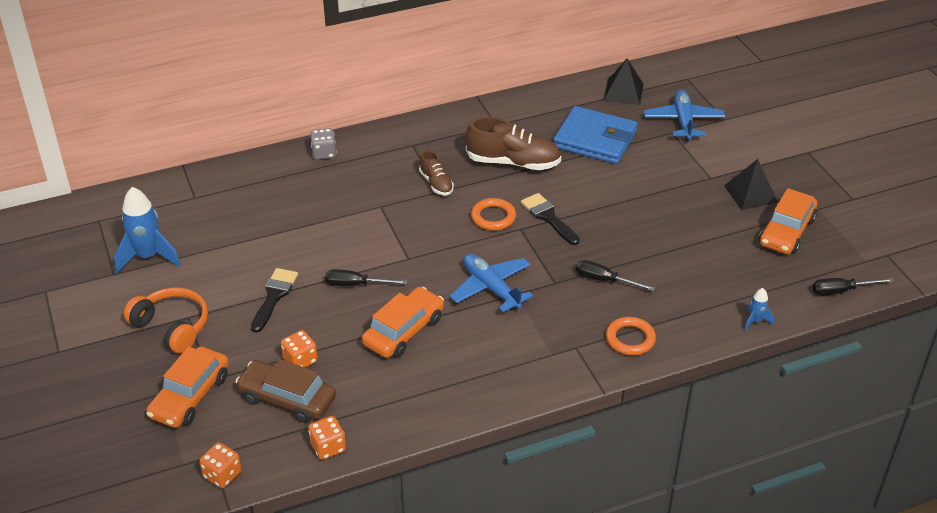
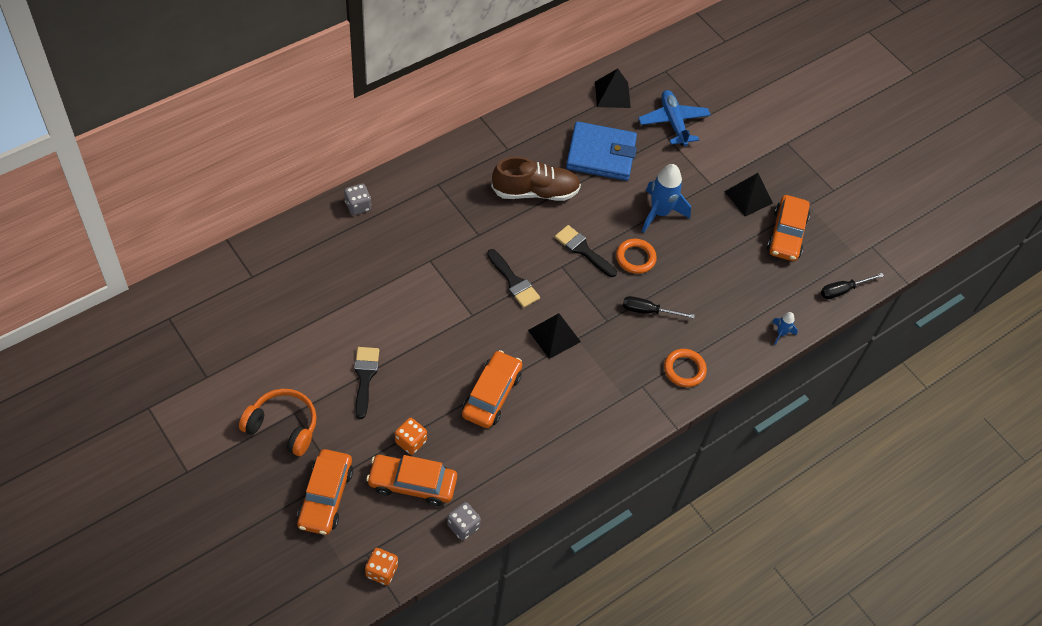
camera: 20 degrees left, 15 degrees up
blue rocket [114,187,181,273] -> blue rocket moved to [642,164,691,232]
brown car [235,359,336,423] -> orange car [366,455,457,506]
orange dice [308,416,346,460] -> grey dice [447,502,481,540]
black screwdriver [325,269,408,286] -> none
brown shoe [419,150,454,195] -> none
blue plane [450,254,533,312] -> black pyramid [528,313,581,359]
orange ring [471,198,516,231] -> orange ring moved to [616,239,657,274]
none -> black brush [487,249,540,308]

